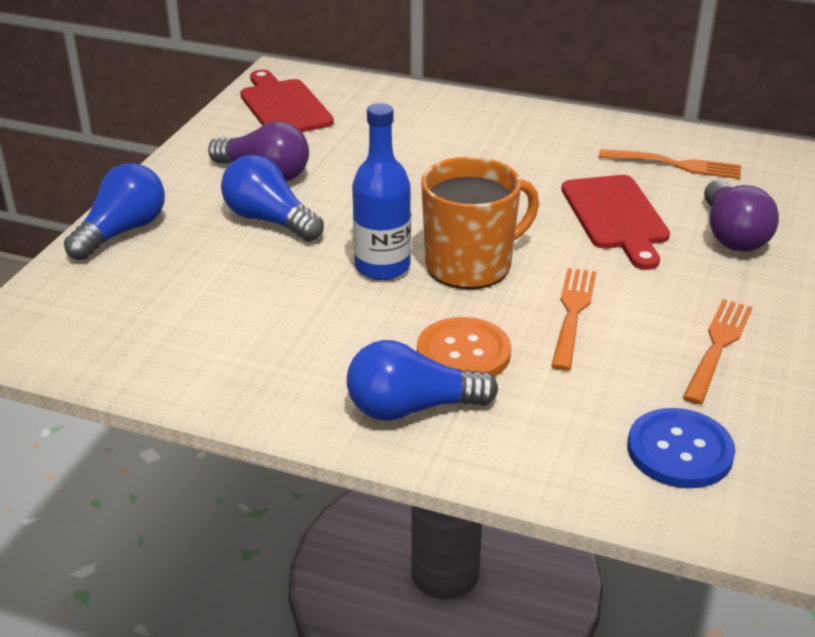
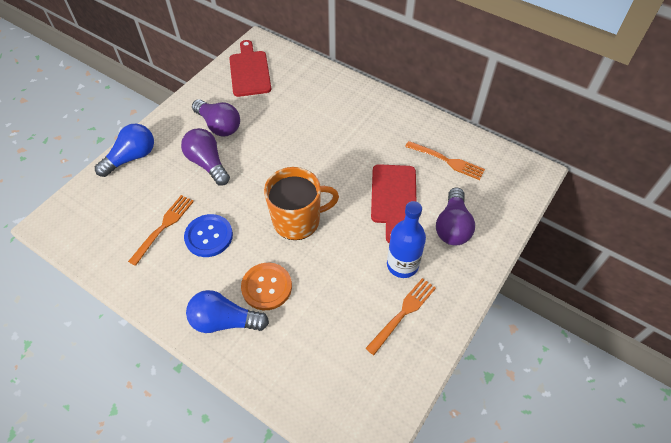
camera: 15 degrees right, 20 degrees up
blue light bulb [221,155,324,242] -> purple light bulb [181,128,230,186]
blue bottle [352,103,411,280] -> blue bottle moved to [387,201,426,278]
orange fork [551,268,596,371] -> orange fork moved to [128,195,194,266]
blue button [627,408,735,488] -> blue button moved to [184,214,233,257]

